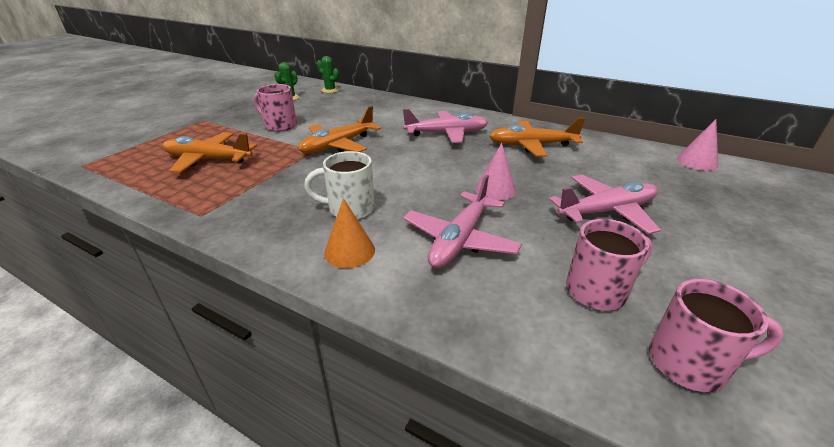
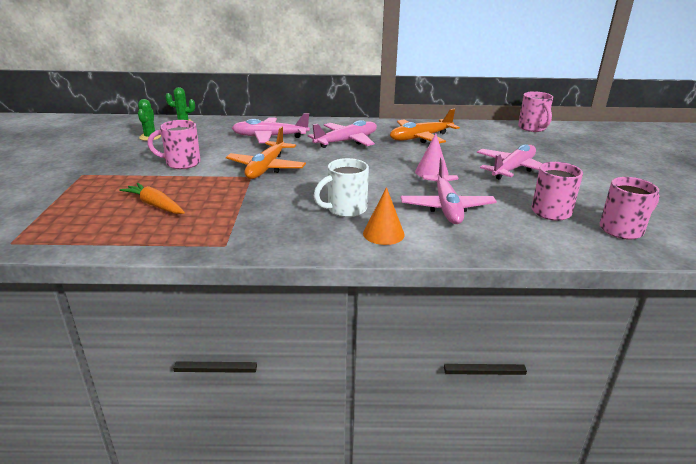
camera: 30 degrees left, 5 degrees down
orange plane [163,132,257,173] -> orange carrot [119,183,185,214]
pink cone [677,119,718,171] -> pink mug [518,91,553,132]
none -> pink plane [232,113,310,143]

